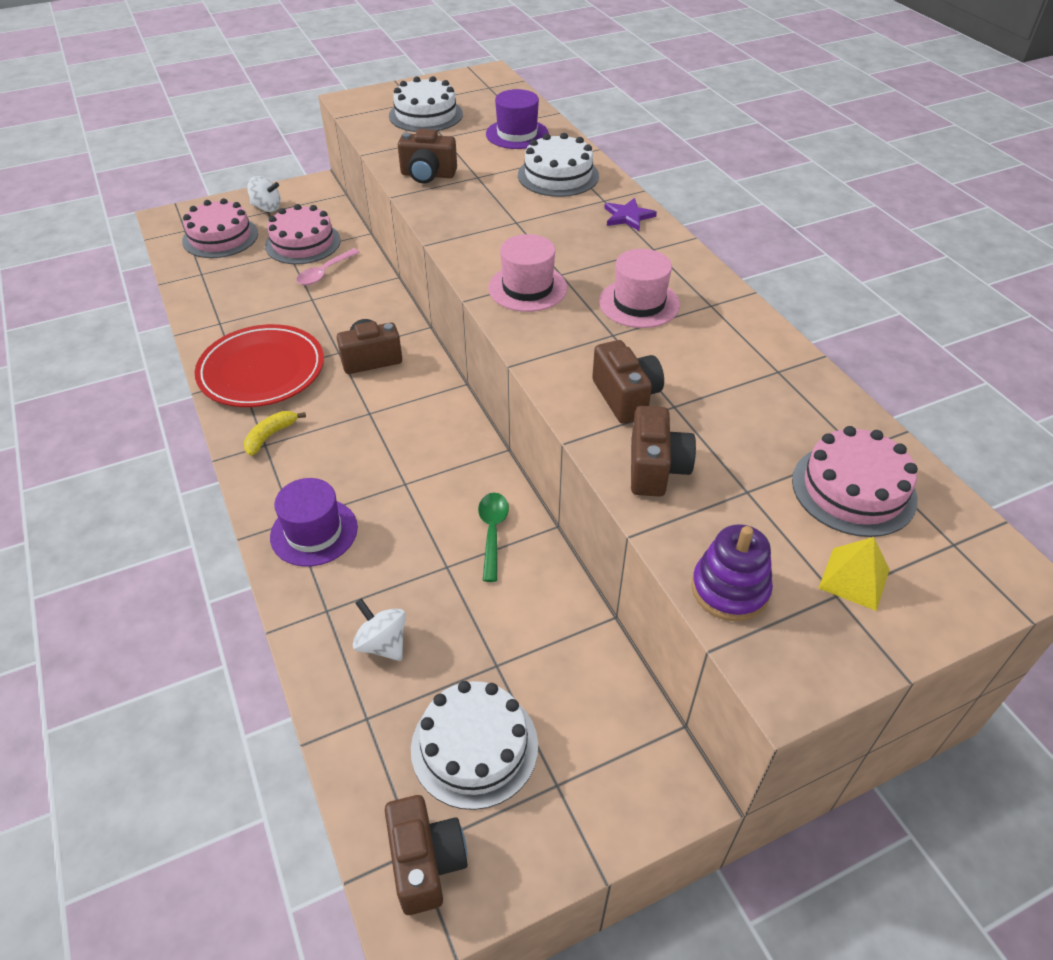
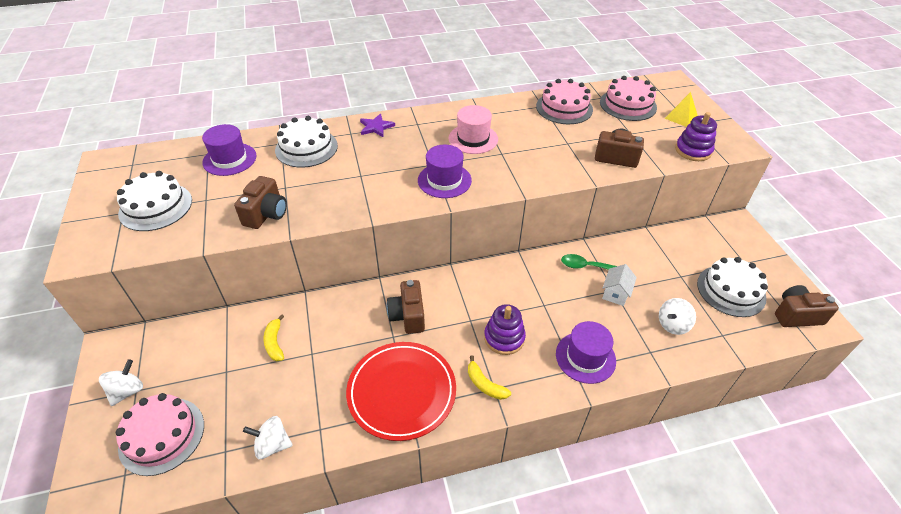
camera: 80 degrees left, 0 degrees up
pink cake [265,204,341,264] -> pink cake moved to [536,79,593,124]
pink spoon [296,248,360,285] -> yellow banana [264,314,284,361]
pink hat [488,234,567,312] -> purple hat [418,145,472,198]
brown camera [592,340,664,424] -> none
none -> white spinning top [243,416,293,459]
none -> purple stacking toy [484,304,526,355]
none -> white house [602,264,637,306]

